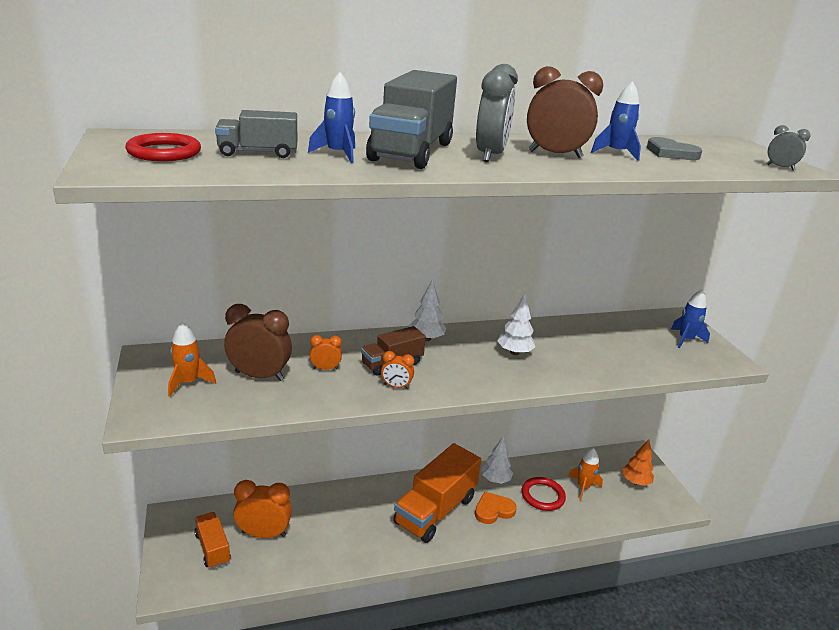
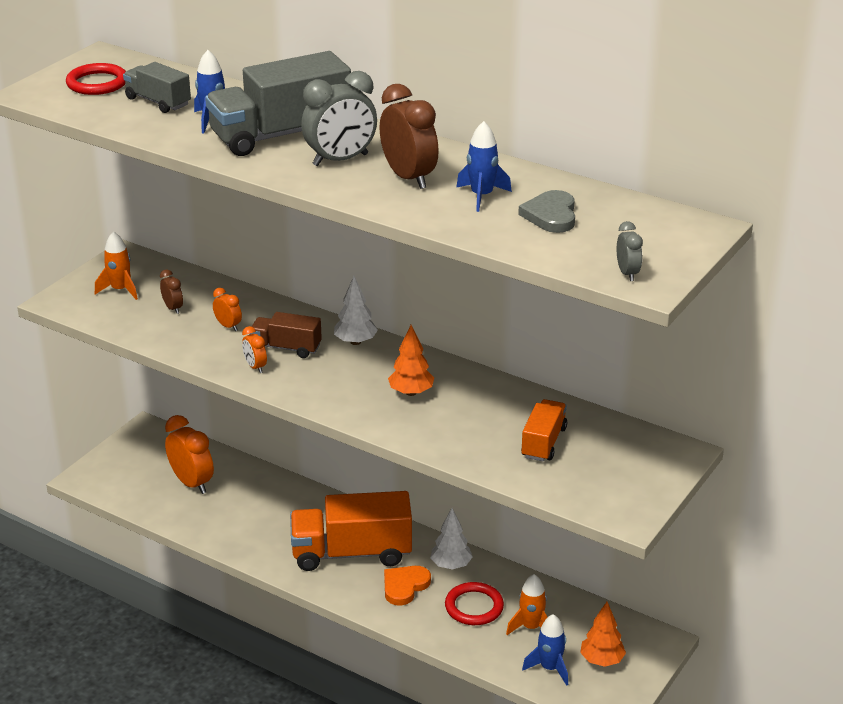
camera: 50 degrees right, 5 degrees up
orange truck [194,512,231,569] -> orange truck moved to [521,399,567,462]
brown clock [224,304,292,381] -> brown clock [160,270,183,314], size x0.51
orange heart [475,492,517,524] -> orange heart turned 75 degrees counterclockwise [384,566,431,606]
white tree [497,294,535,355] -> orange tree [388,325,434,396]
blue rocket [671,290,710,349] -> blue rocket moved to [522,614,568,686]

